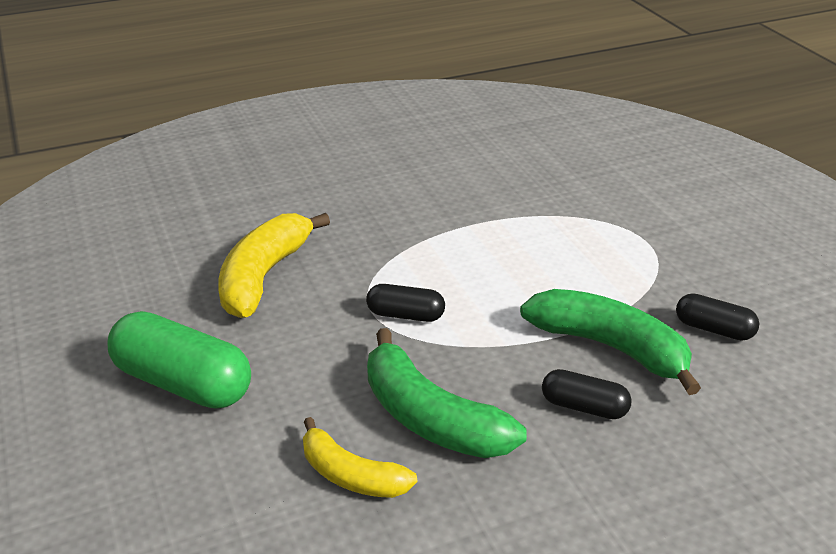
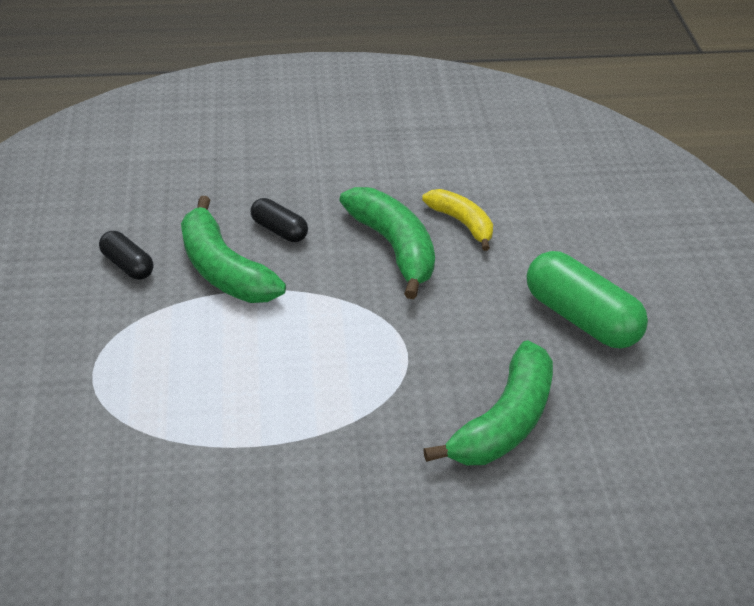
camera: 165 degrees left, 10 degrees up
yellow banana [218,213,330,318] -> green banana [423,340,553,465]
black capsule [366,284,445,322] -> none

